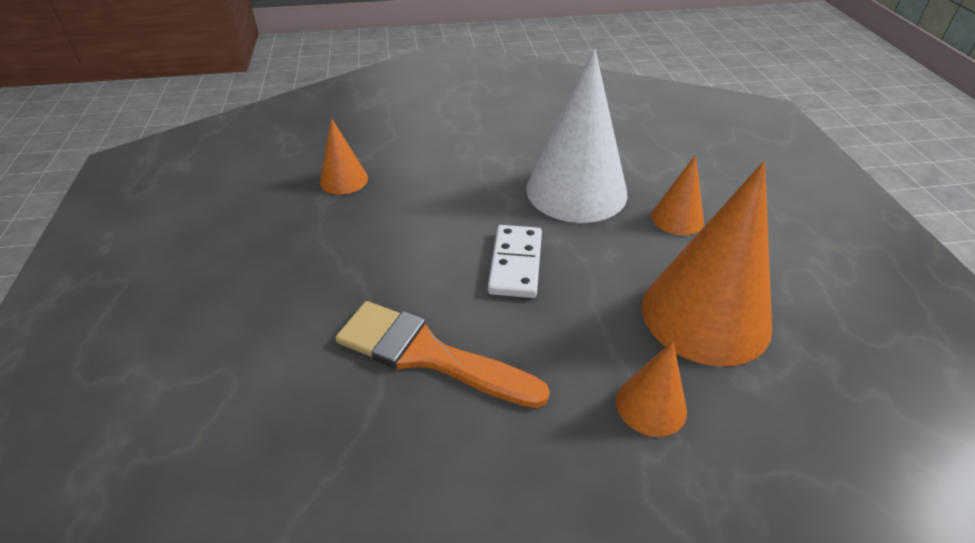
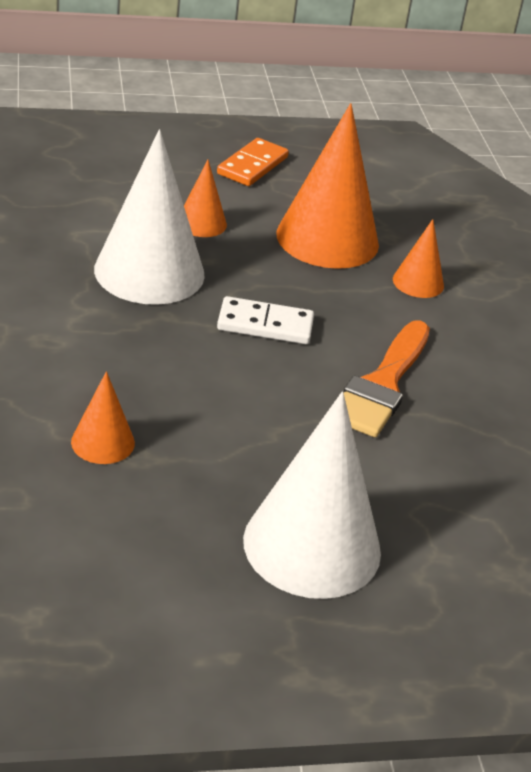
camera: 95 degrees left, 5 degrees down
none -> orange domino [217,138,289,186]
none -> white cone [243,391,381,599]

